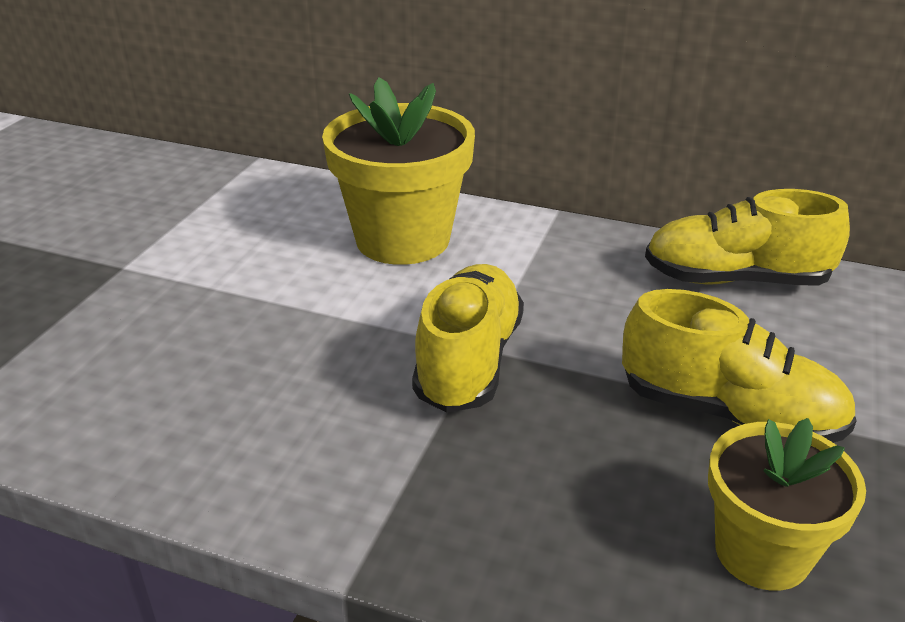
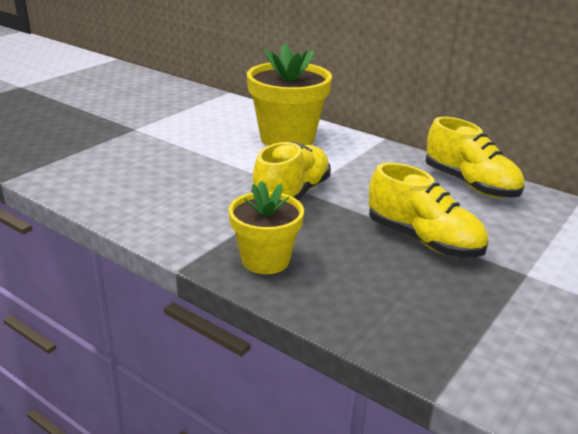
camera: 15 degrees right, 5 degrees down
yellow shoe [645,189,850,285] -> yellow shoe turned 150 degrees counterclockwise [425,117,524,198]
yellow flower pot [708,418,866,591] -> yellow flower pot moved to [228,181,304,274]

